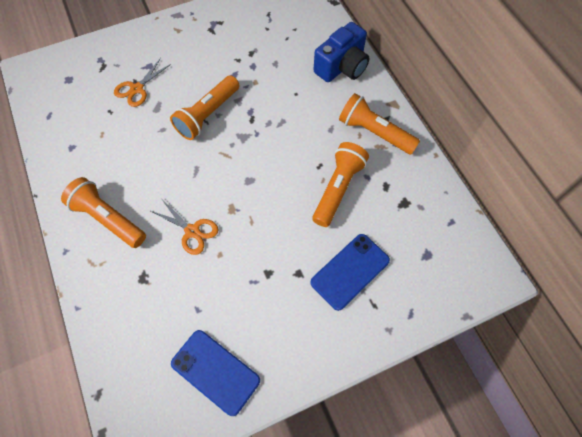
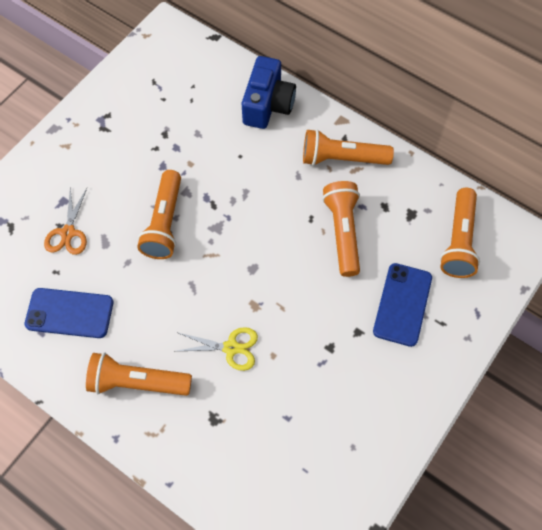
camera: 30 degrees left, 0 degrees up
orange scissors [149,200,218,255] -> yellow scissors [177,327,258,371]
blue phone [171,330,260,416] -> blue phone moved to [25,288,113,338]
none -> orange flashlight [440,188,480,278]

